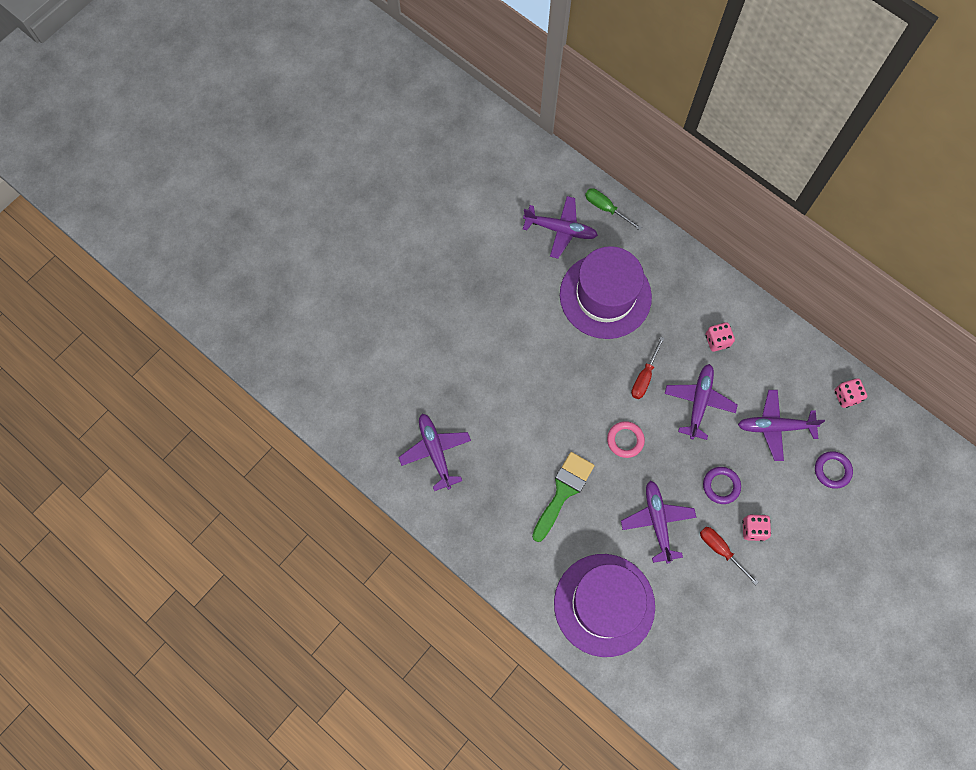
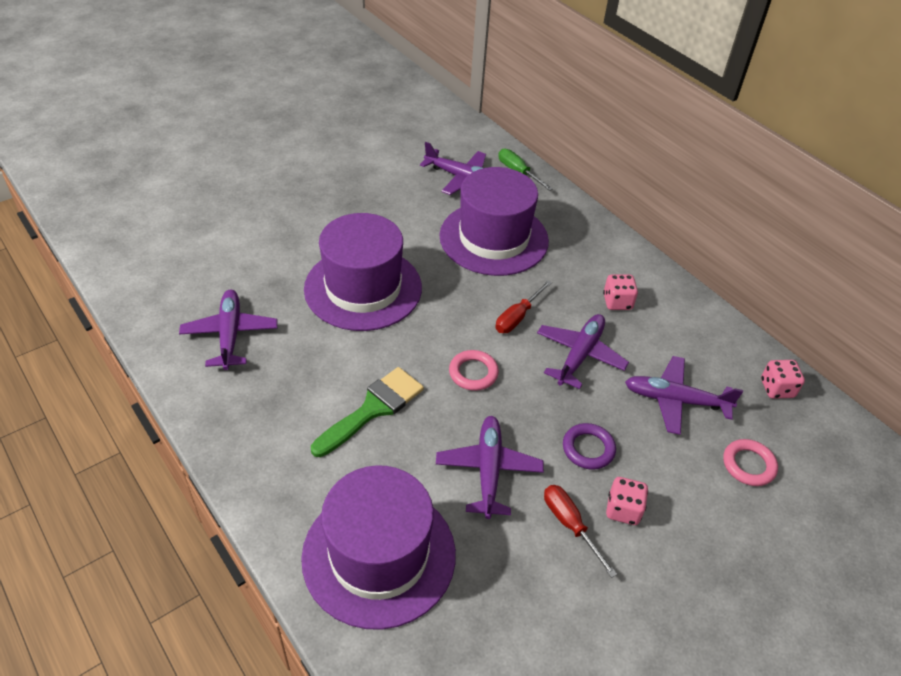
camera: 10 degrees right, 25 degrees down
purple ring [815,451,853,489] -> pink ring [723,439,778,486]
none -> purple hat [304,213,422,331]

